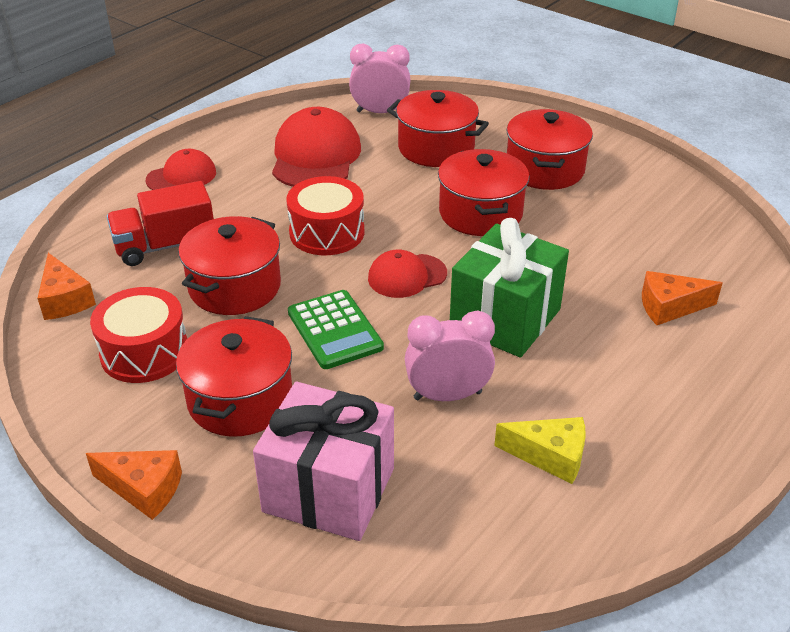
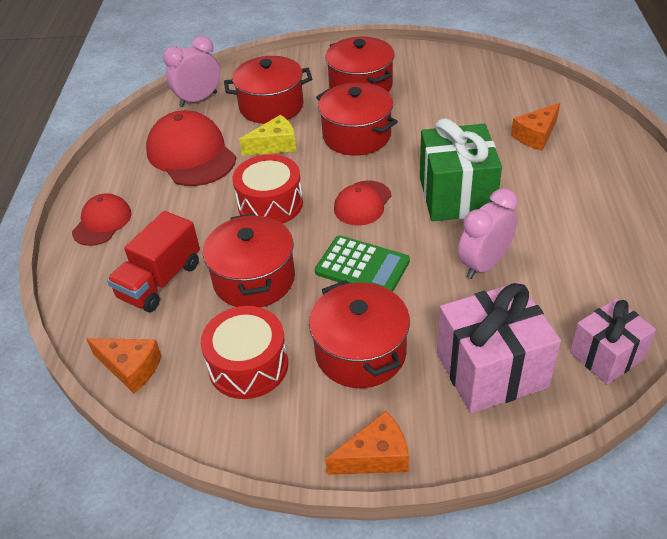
camera: 35 degrees left, 5 degrees up
yellow cheese [494,417,586,484] -> yellow cheese moved to [239,115,296,156]
none -> pink gift [570,299,656,385]

